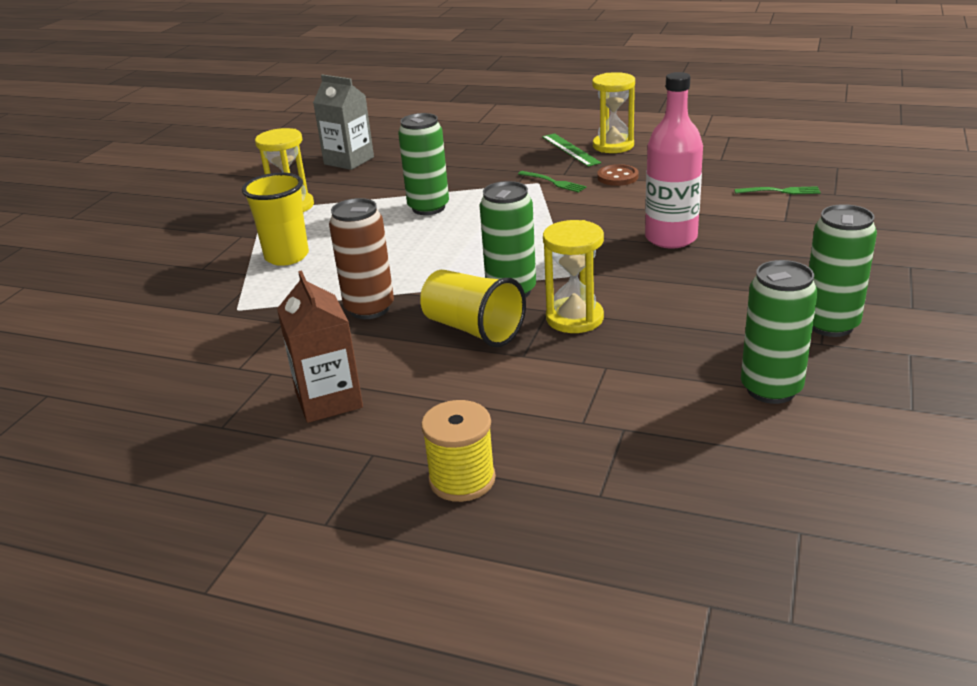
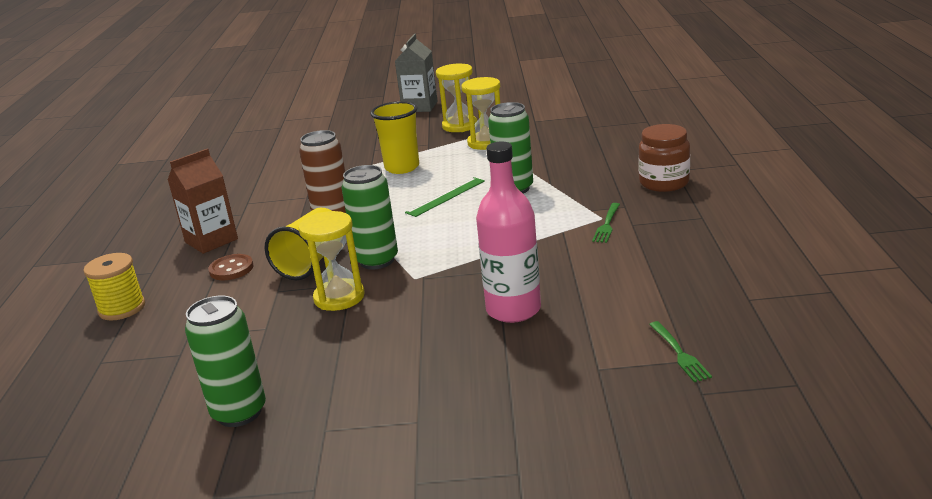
camera: 70 degrees right, 5 degrees down
grey carton [313,75,374,170] -> grey carton moved to [395,34,438,112]
green ruler [542,133,601,167] -> green ruler moved to [405,177,485,217]
yellow hourglass [592,72,635,153] -> yellow hourglass moved to [436,64,477,132]
brown button [597,164,639,186] -> brown button moved to [208,254,253,280]
green can [809,204,877,337] -> none
none -> brown jar [638,124,690,192]

